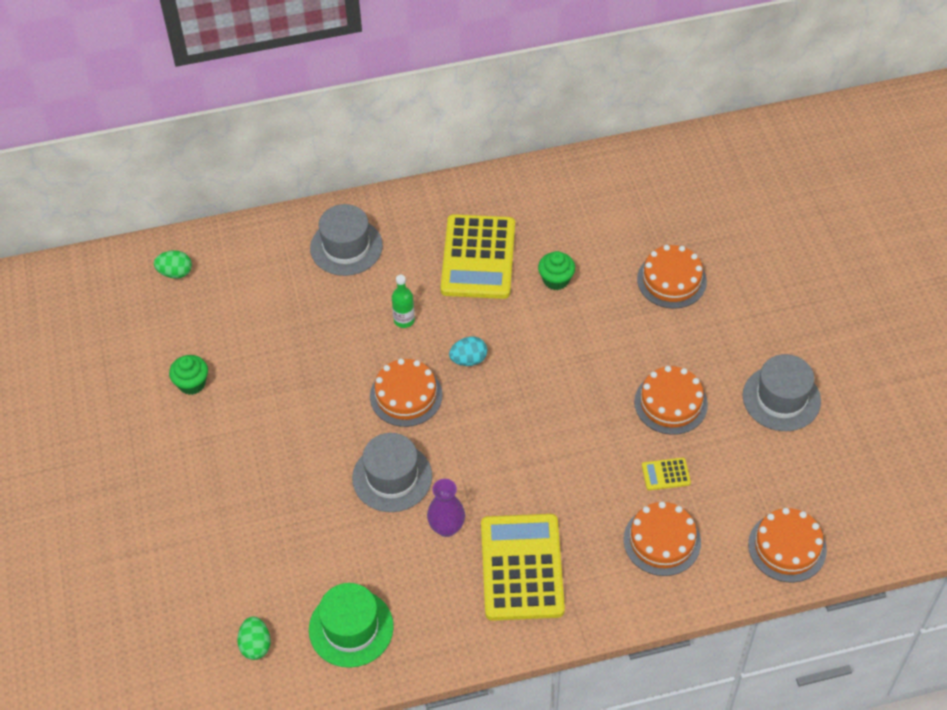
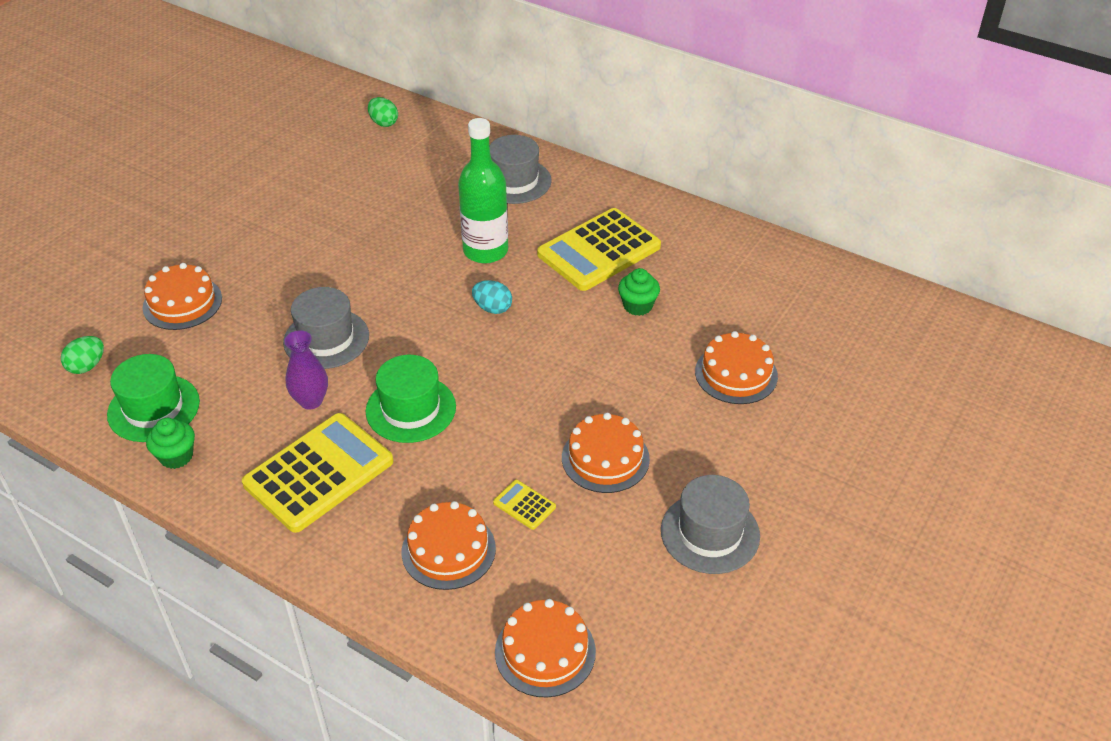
camera: 45 degrees right, 10 degrees down
green cupcake [169,355,208,395] -> green cupcake moved to [146,418,195,469]
orange cake [370,359,443,427] -> orange cake moved to [143,263,222,330]
green bottle [392,275,415,328] -> green bottle [458,118,508,264], size x2.05
none -> green hat [366,355,456,443]

